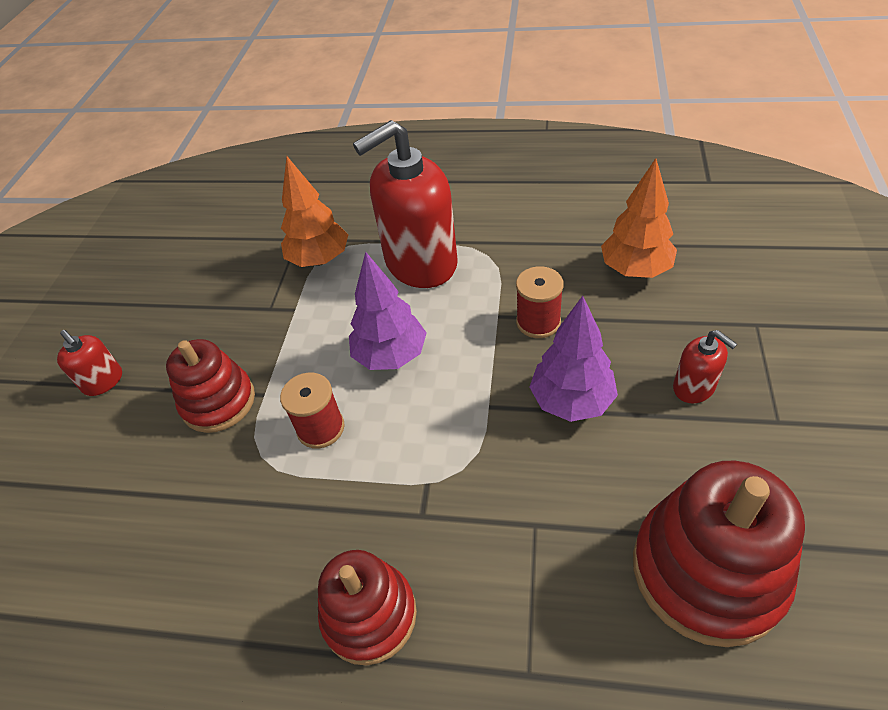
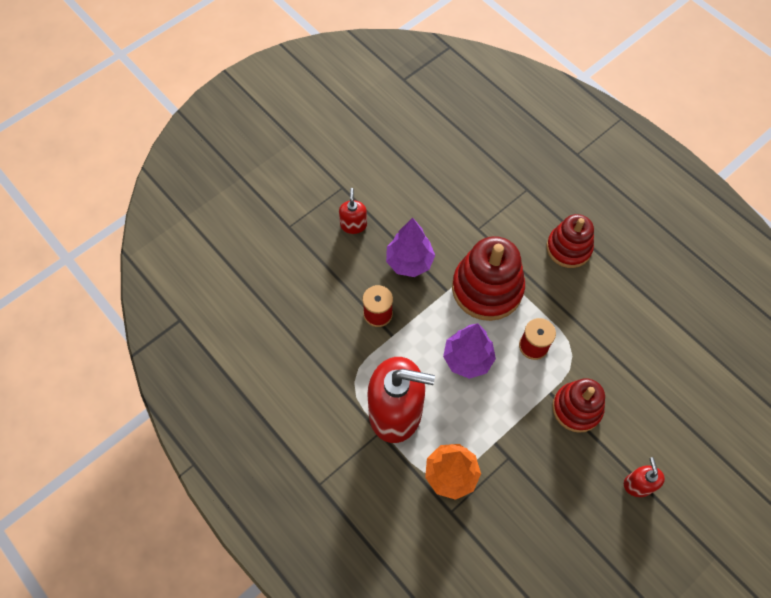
camera: 145 degrees left, 15 degrees up
orange tree [601,158,677,278] -> none
red stacking toy [633,461,805,647] -> red stacking toy moved to [452,236,525,321]

